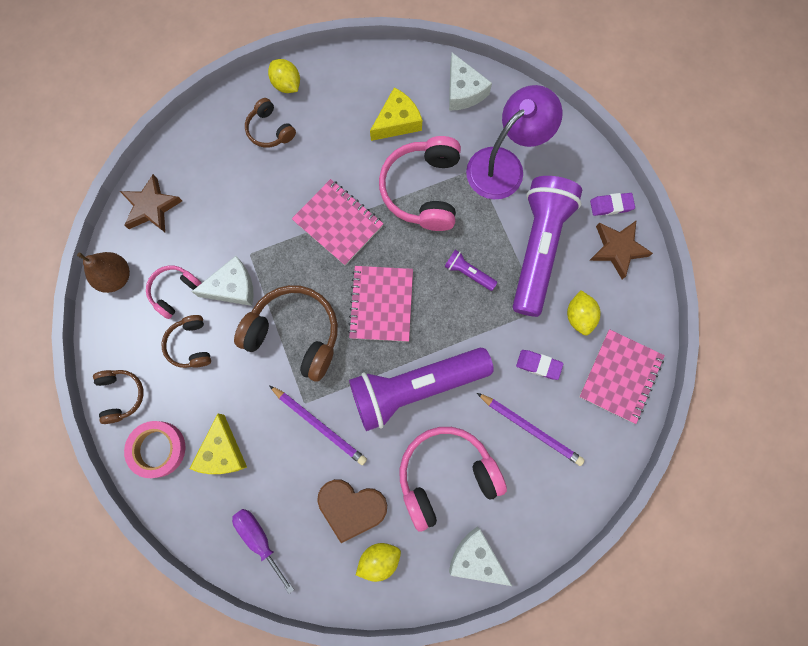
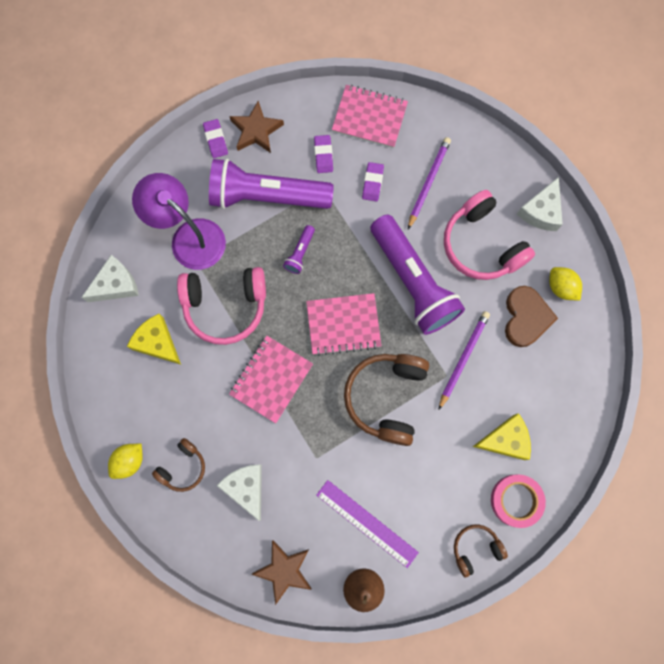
camera: 100 degrees left, 0 degrees up
pink headphones [146,266,201,319] -> purple ruler [316,480,419,568]
brown headphones [161,315,211,368] -> none
white cheese [191,256,254,306] -> white cheese moved to [217,464,262,521]
purple screwdriver [232,509,294,594] -> none
yellow lemon [567,290,601,336] -> purple eraser [314,135,333,173]

